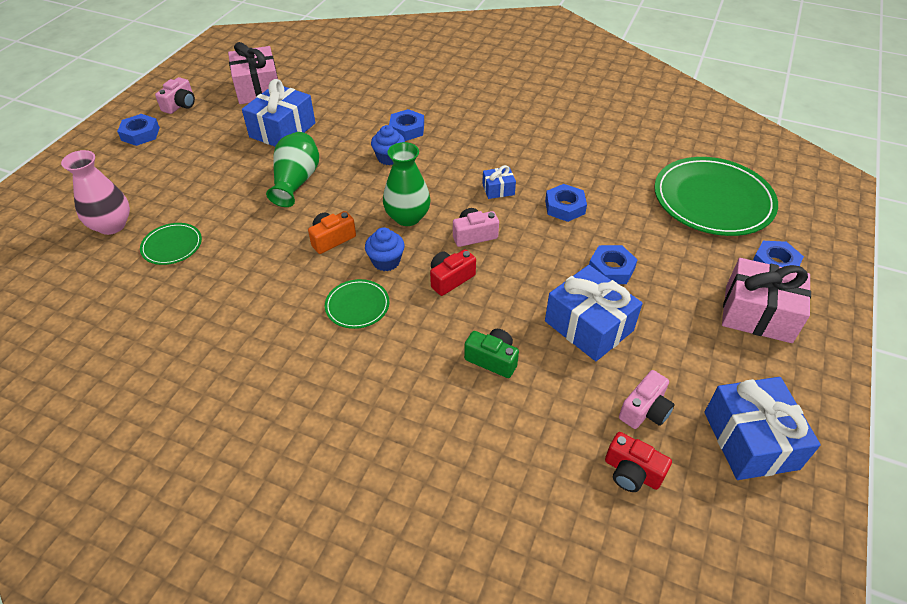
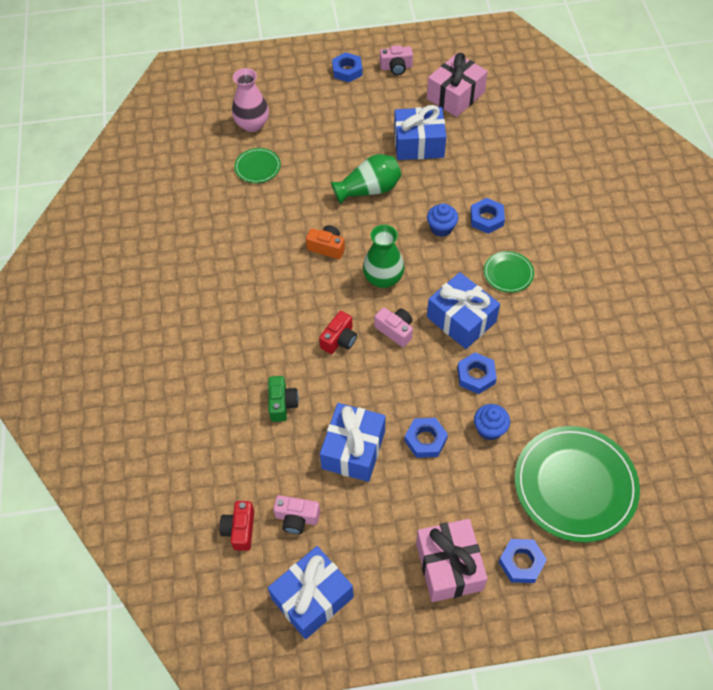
camera: 60 degrees right, 10 degrees up
green plate [325,279,389,329] -> green plate moved to [484,251,534,293]
blue cupcake [365,227,405,271] -> blue cupcake moved to [474,404,510,440]
red camera [430,249,476,296] -> red camera turned 105 degrees clockwise [319,311,357,354]
blue gift [482,165,516,199] -> blue gift [427,272,500,349], size x2.05

